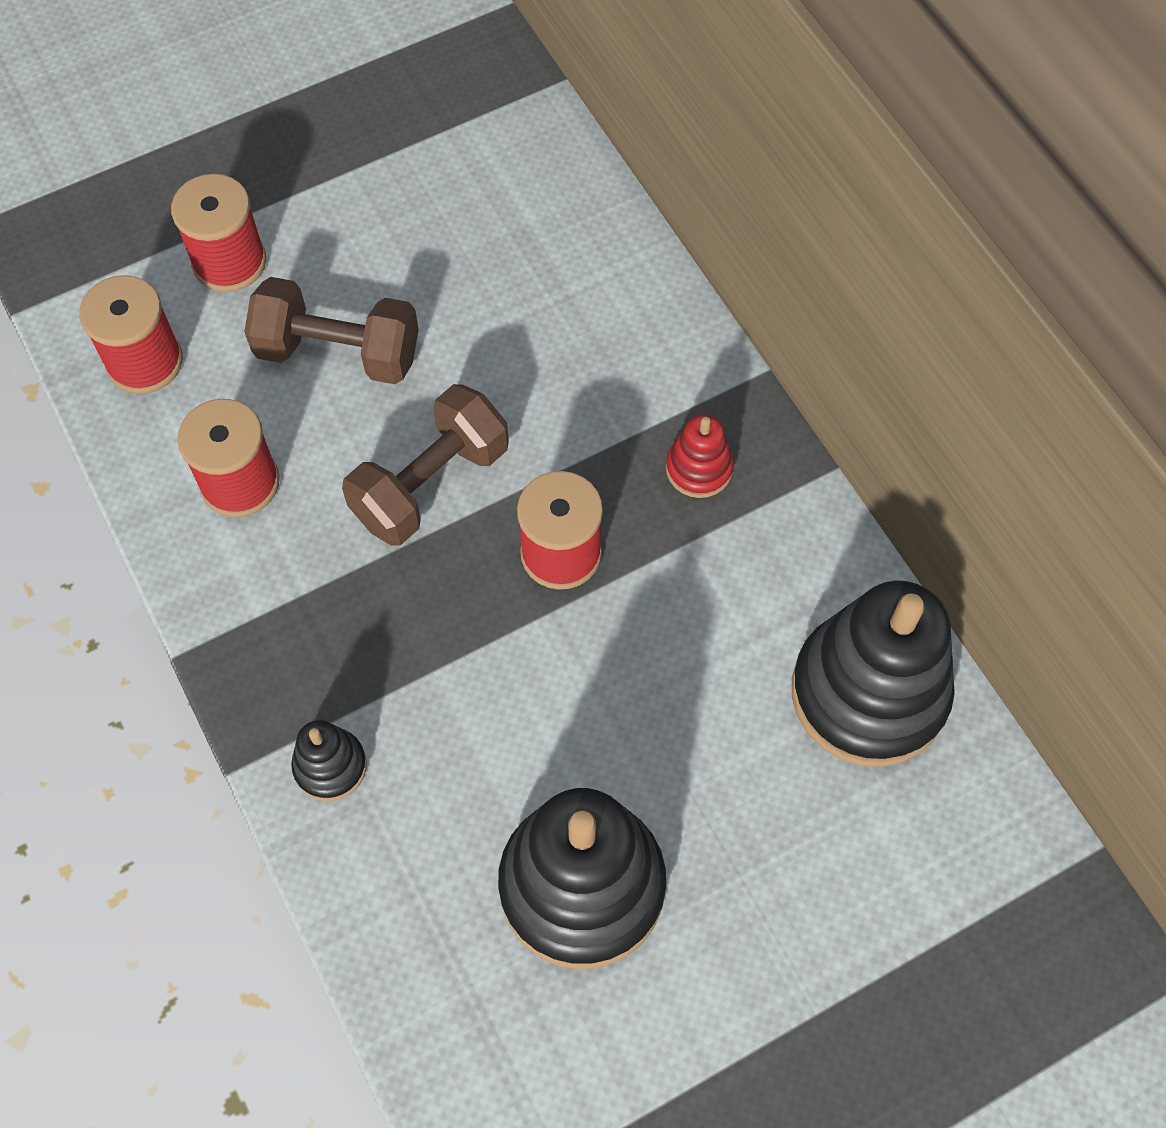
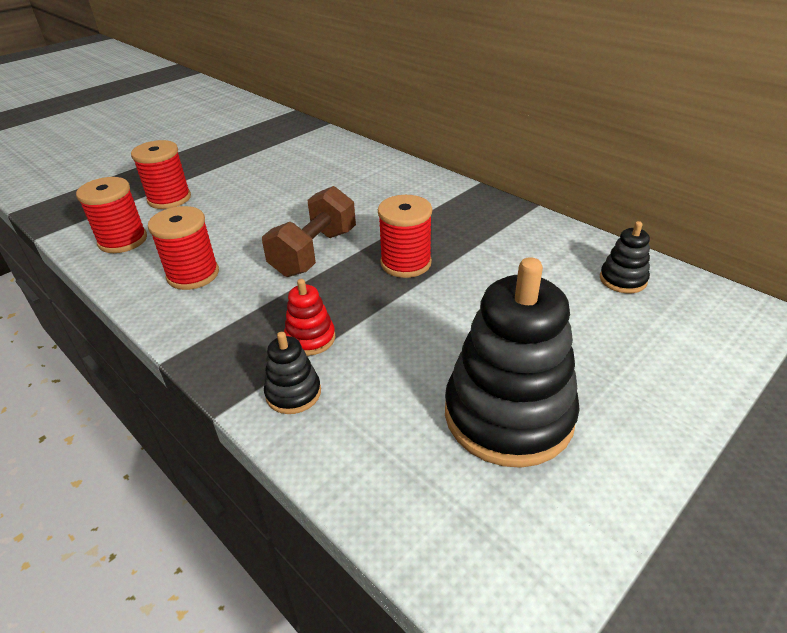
camera: 15 degrees left, 25 degrees down
brown dumbbell [244,277,419,384] -> none
red stacking toy [666,414,734,498] -> red stacking toy moved to [284,279,335,356]
black stacking toy [792,581,955,767] -> black stacking toy [600,221,650,293], size x0.46

